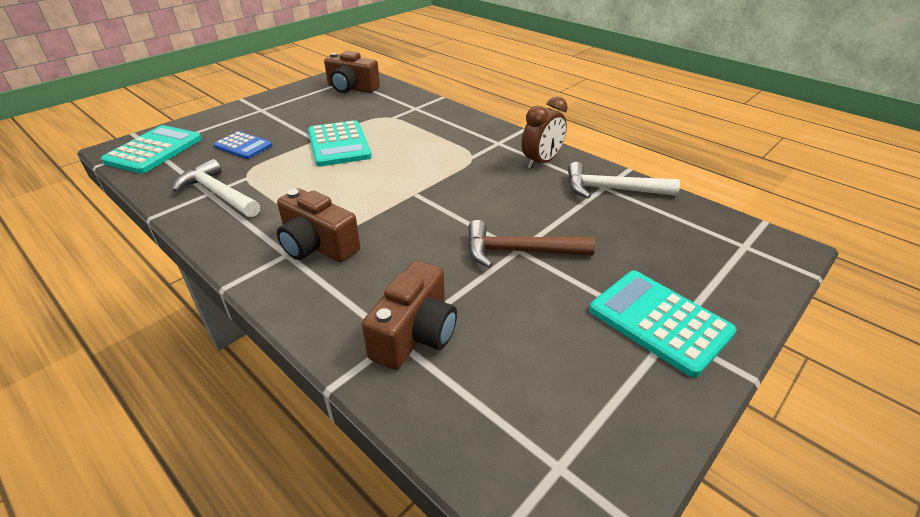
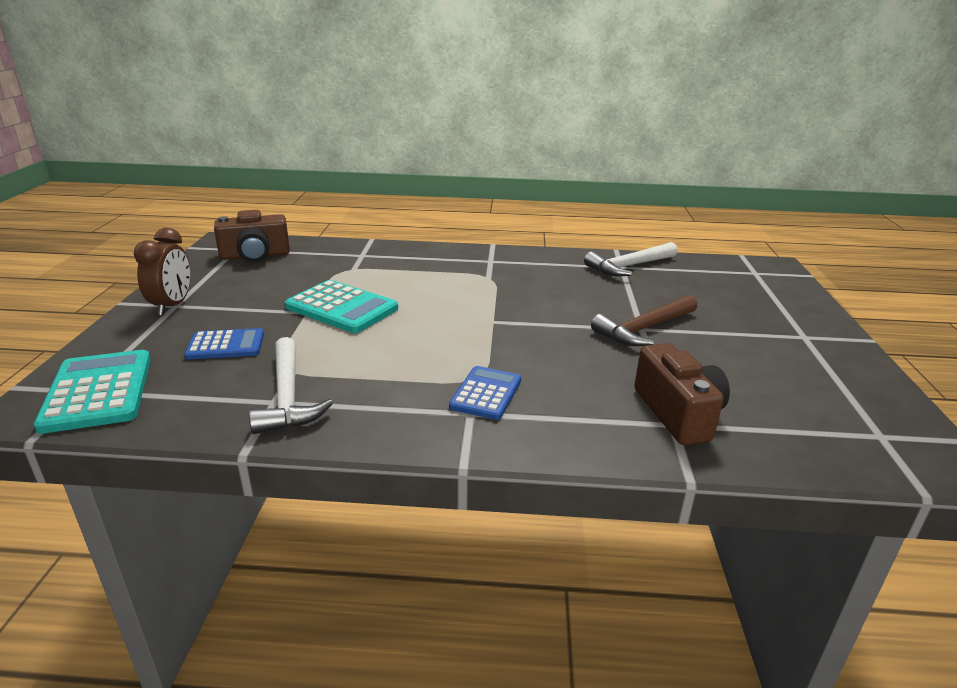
camera: 40 degrees left, 10 degrees down
white hammer [172,159,260,217] -> white hammer turned 105 degrees counterclockwise [249,337,333,434]
brown camera [277,188,360,262] -> blue calculator [449,366,521,420]
brown clock [521,96,568,169] -> brown clock moved to [134,228,191,316]
turquoise calculator [589,271,737,377] -> none

